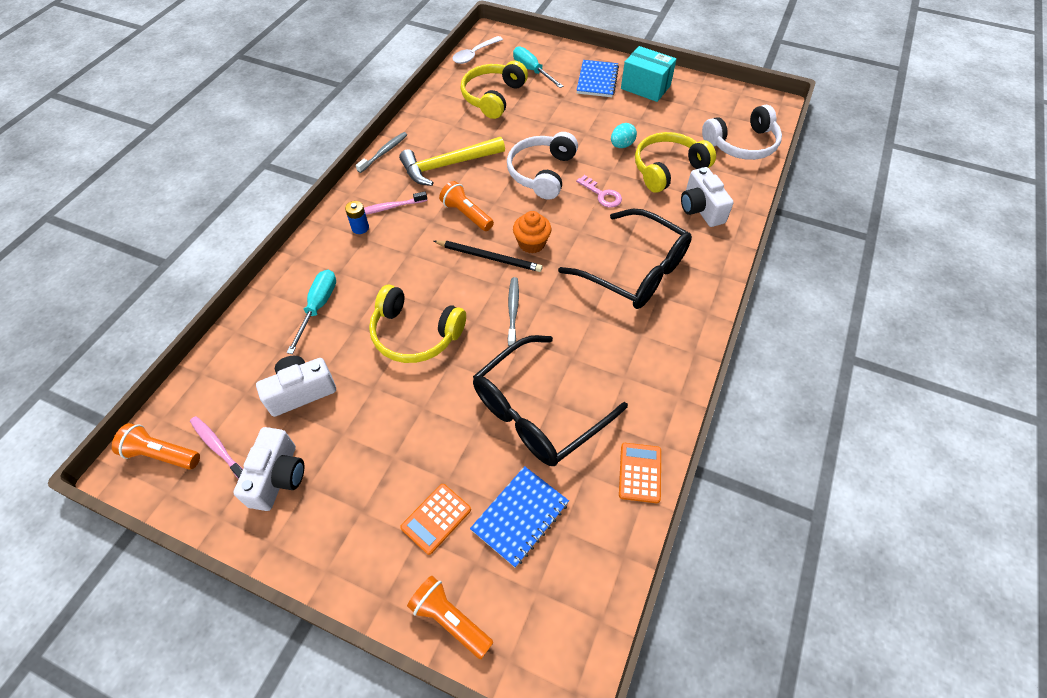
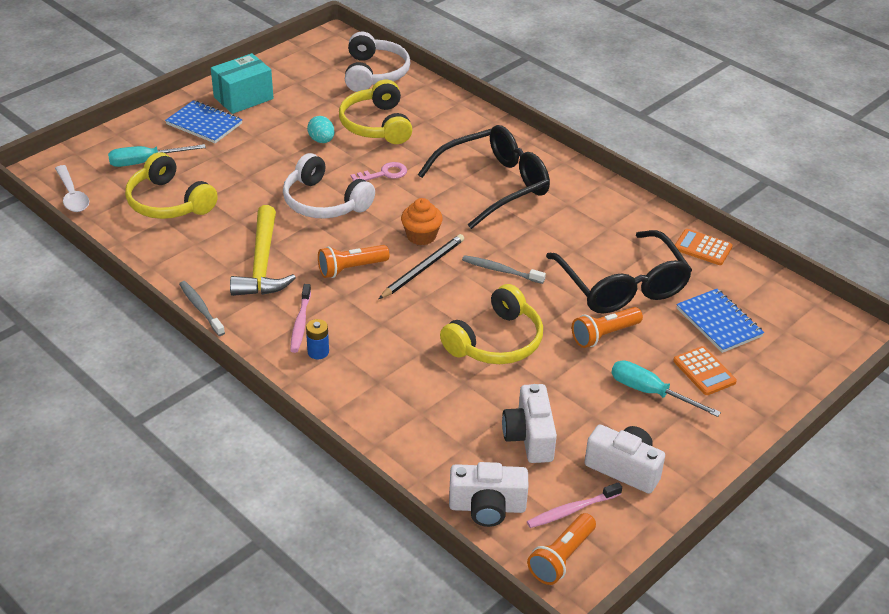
camera: 70 degrees left, 15 degrees down
turquoise screwdriver [287,270,336,354] -> turquoise screwdriver moved to [611,360,721,417]
orange flashlight [407,576,493,659] -> orange flashlight moved to [572,307,643,348]
white camera [681,167,734,227] -> white camera moved to [449,462,528,527]

